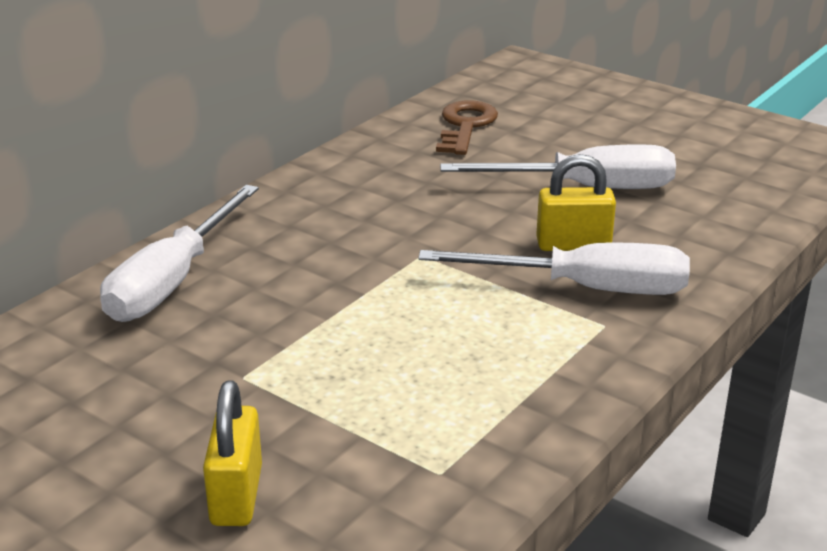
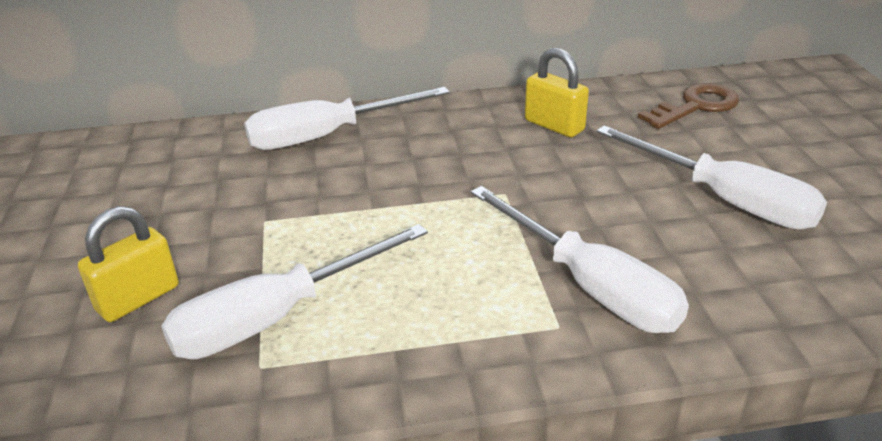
camera: 45 degrees right, 5 degrees up
yellow padlock [536,154,616,251] -> yellow padlock moved to [525,48,589,137]
none -> white screwdriver [161,224,428,359]

